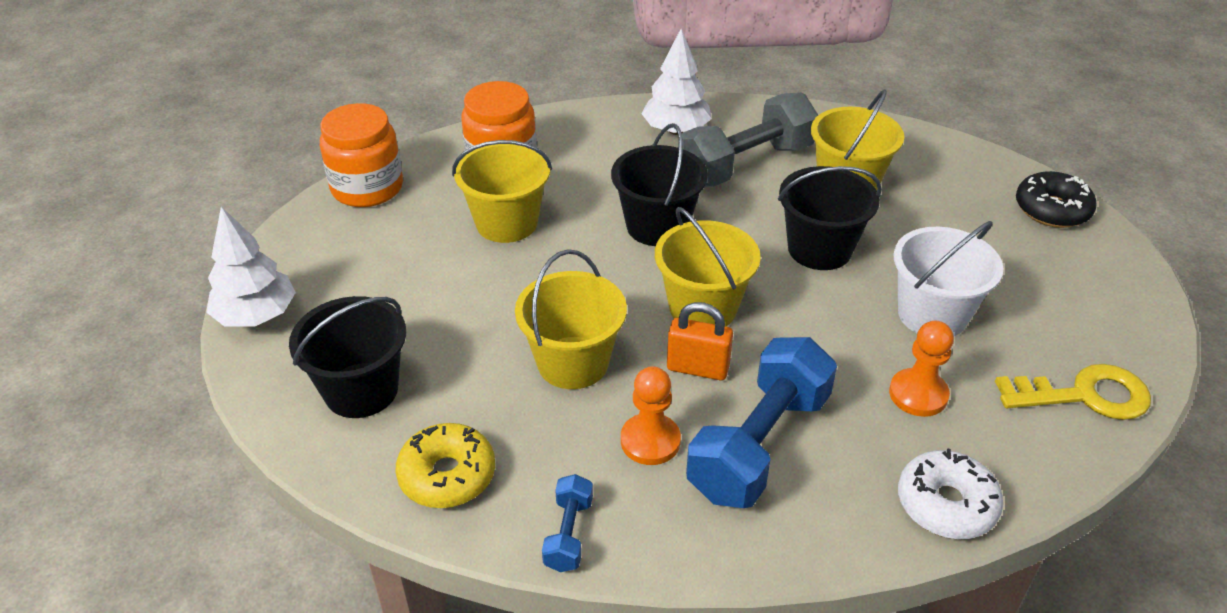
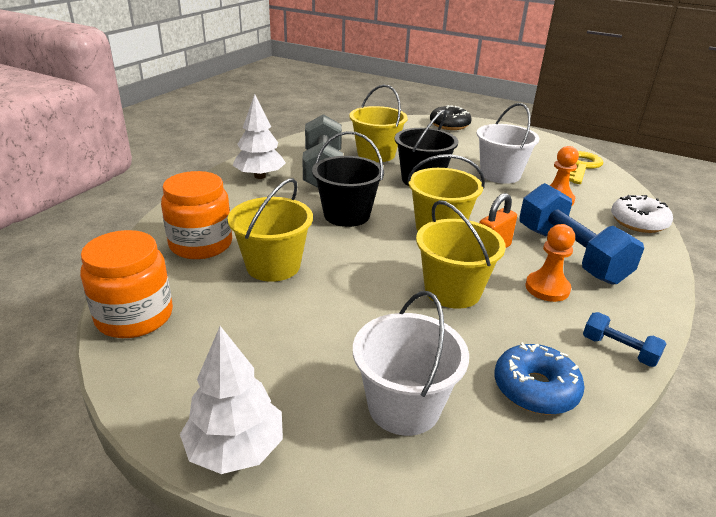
camera: 60 degrees left, 10 degrees down
black bucket [289,296,406,418] -> white bucket [353,291,469,436]
yellow donut [396,423,495,508] -> blue donut [495,342,584,415]

